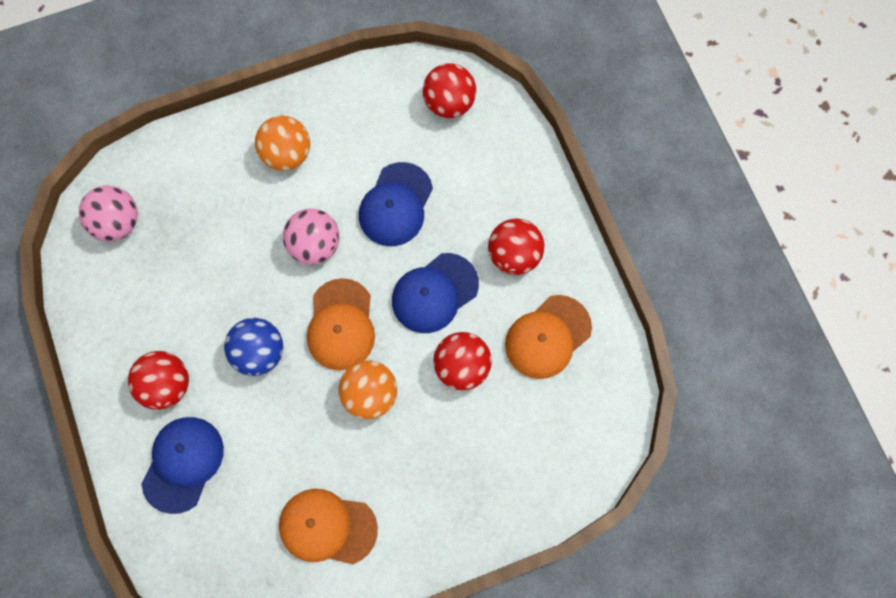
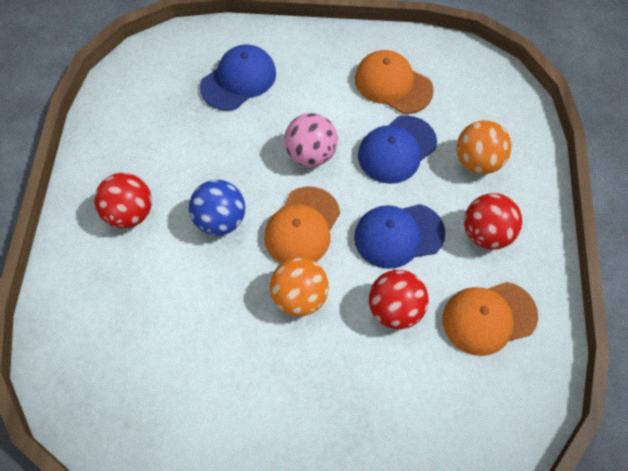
camera: 25 degrees right, 10 degrees down
pink ball [79,185,138,241] -> none
blue cap [141,417,224,514] -> blue cap moved to [200,44,276,111]
orange ball [255,115,310,171] -> orange ball moved to [456,120,512,174]
orange cap [279,489,378,564] -> orange cap moved to [355,50,434,114]
red ball [423,63,476,118] -> none

